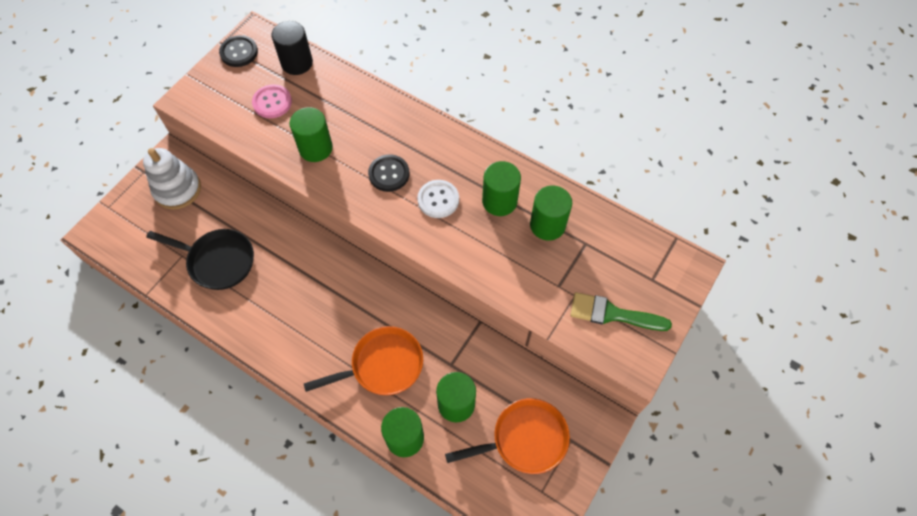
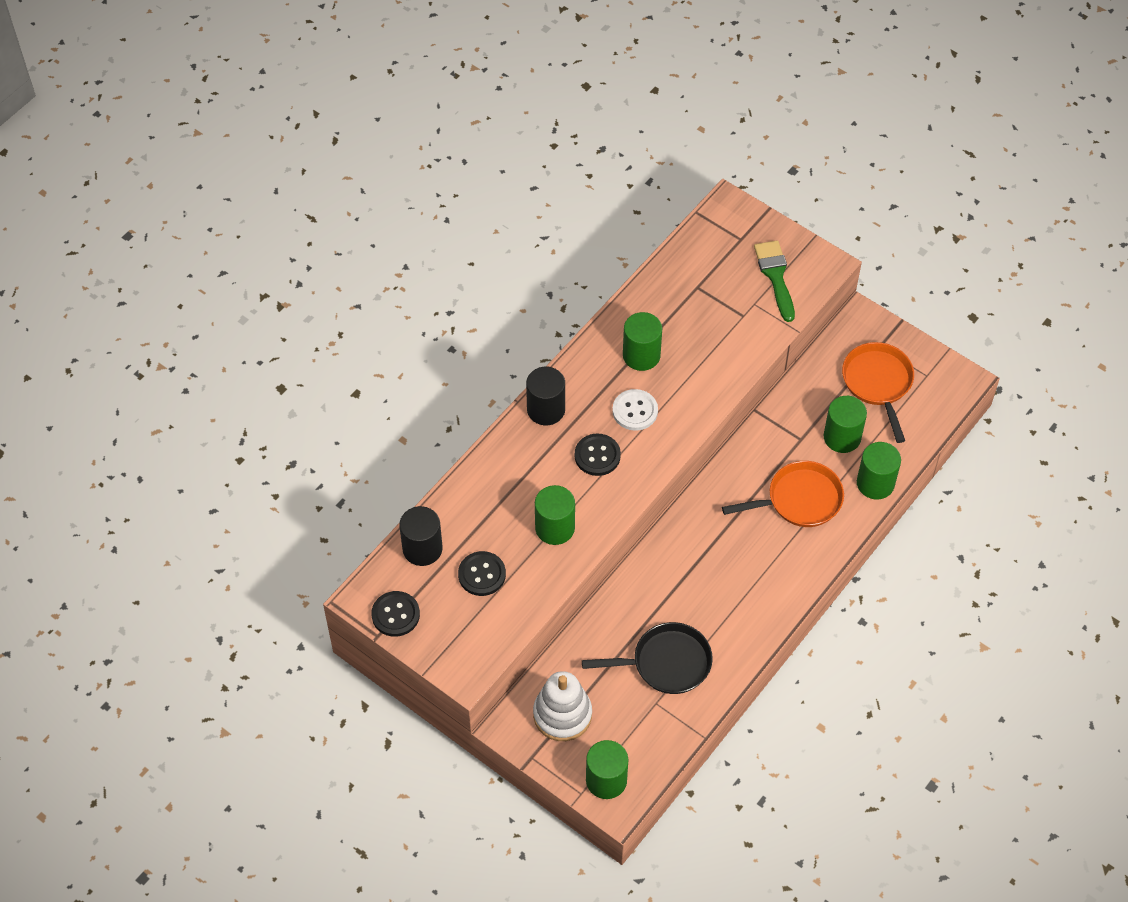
camera: 85 degrees left, 5 degrees down
black pan [146,229,254,290] -> black pan turned 60 degrees clockwise [582,622,713,694]
pink button [252,84,292,118] -> black button [458,551,506,596]
orange pan [304,326,423,395] -> orange pan turned 90 degrees clockwise [722,461,844,527]
green cylinder [530,185,572,240] -> green cylinder moved to [586,740,628,799]
green brush [571,292,672,331] -> green brush turned 150 degrees clockwise [754,240,795,322]
none -> black cylinder [526,367,565,425]

